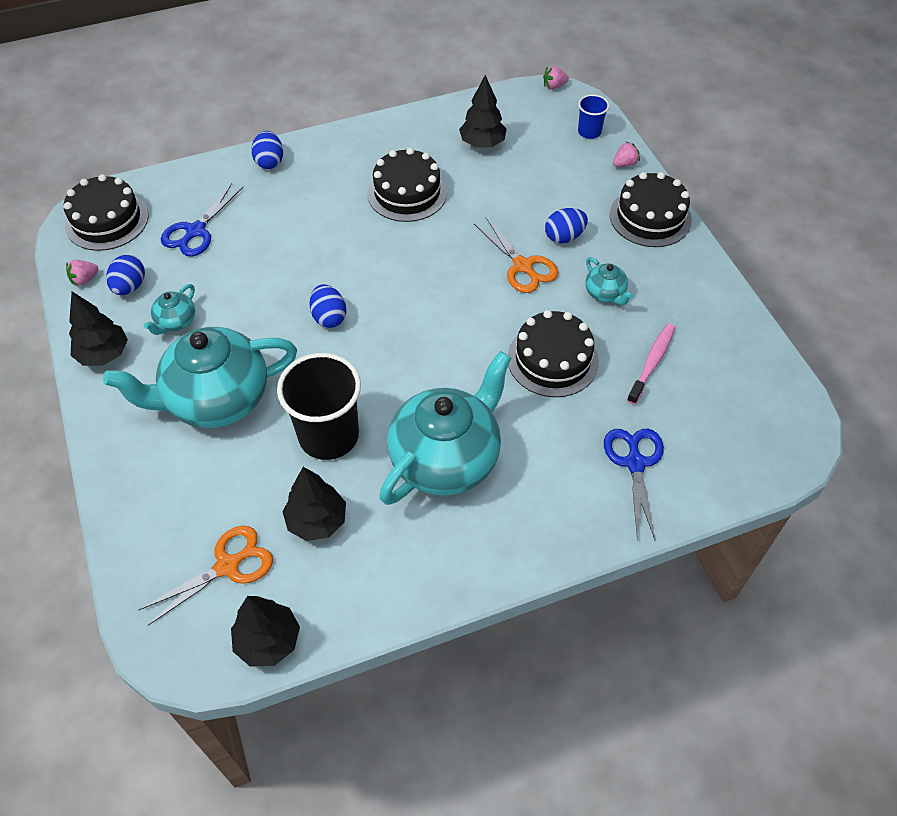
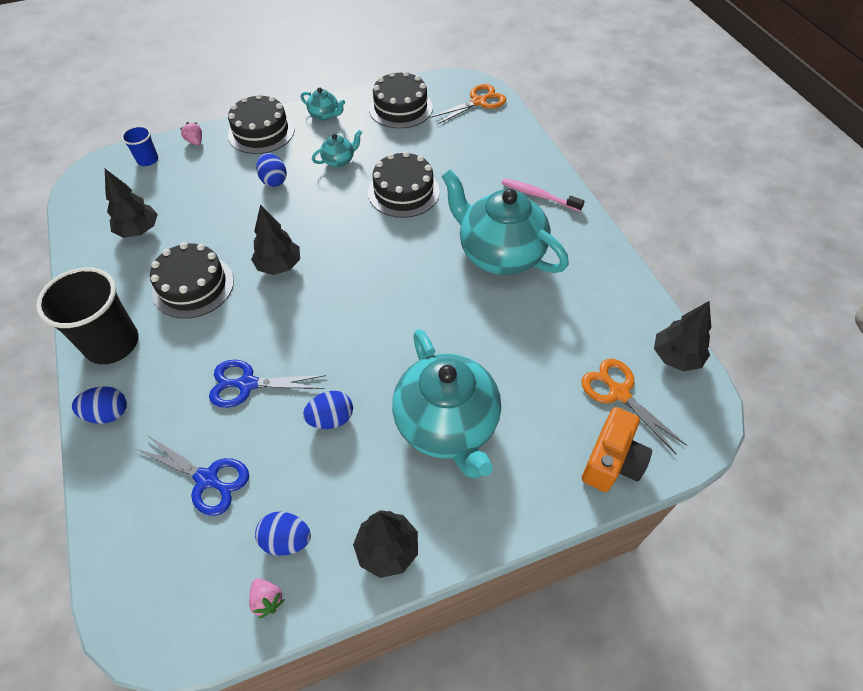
camera: 90 degrees left, 0 degrees up
black cake [64,174,149,251] -> black cake moved to [369,71,433,129]
turquoise teapot [144,284,195,335] -> turquoise teapot moved to [301,87,345,120]
black cup [277,353,361,460] -> black cup moved to [36,267,139,364]
black tree [283,467,346,541] -> black tree moved to [251,205,300,275]
blue egg [309,284,346,328] -> blue egg moved to [303,391,353,429]
orange scissors [474,217,558,293] -> orange scissors moved to [430,84,506,125]
pink strawberry [543,66,569,89] -> none
blue scissors [604,429,664,539] -> blue scissors moved to [209,359,326,408]
pink toothbrush [627,324,675,405] -> pink toothbrush moved to [502,178,585,212]
none -> orange camera [582,407,652,492]

